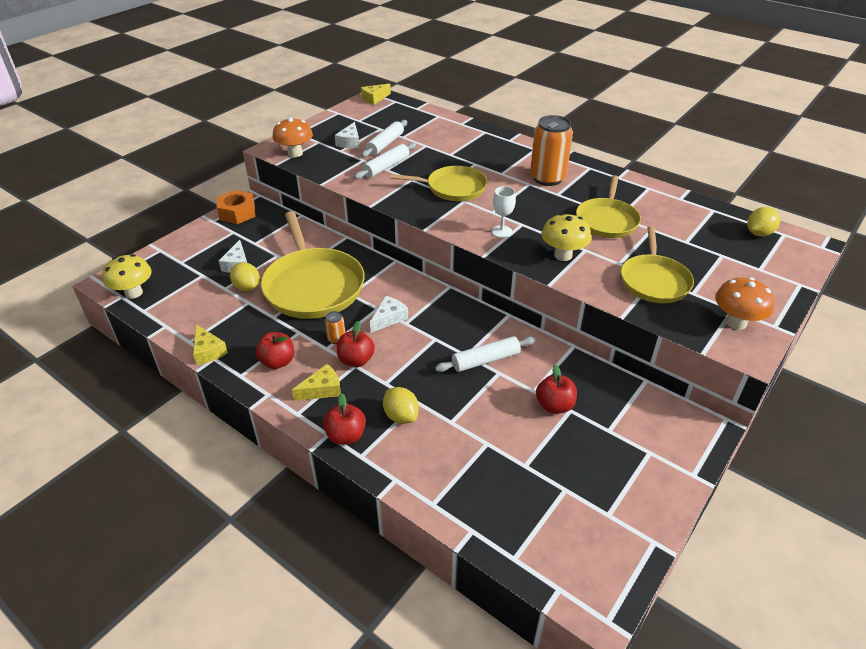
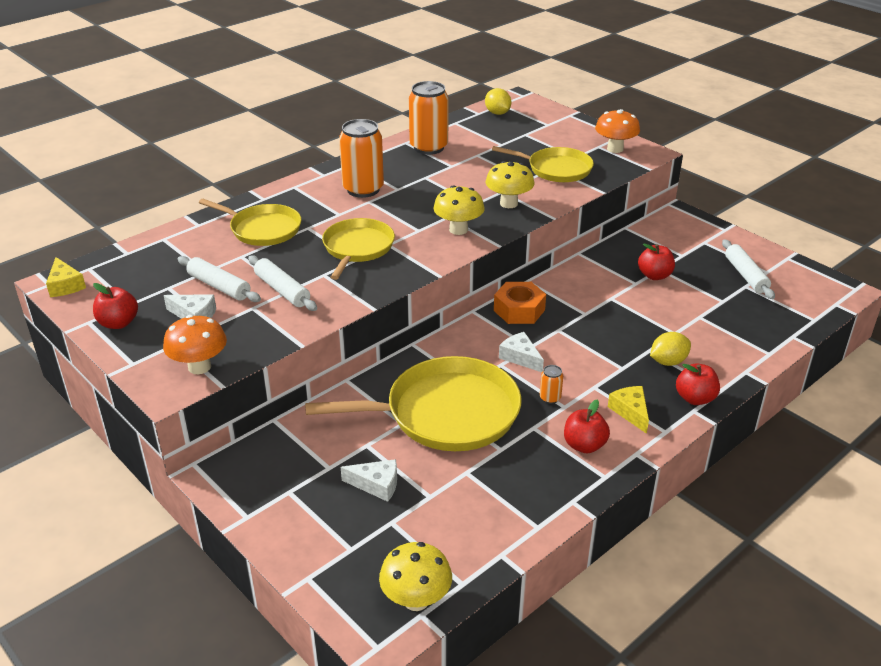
camera: 80 degrees left, 5 degrees down
yellow cheese [193,324,228,365] -> none
orange nut [217,190,255,224] -> orange nut moved to [494,282,546,324]
yellow lemon [230,262,260,291] -> none
red apple [337,321,375,367] -> red apple moved to [93,283,138,329]
white rolling pin [435,336,536,372] -> white rolling pin moved to [722,239,775,299]
white goblet [491,186,516,238] -> yellow mushroom [433,185,485,235]
yellow pan [576,175,641,238] -> yellow pan moved to [199,199,302,246]
none -> orange can [409,81,449,155]

